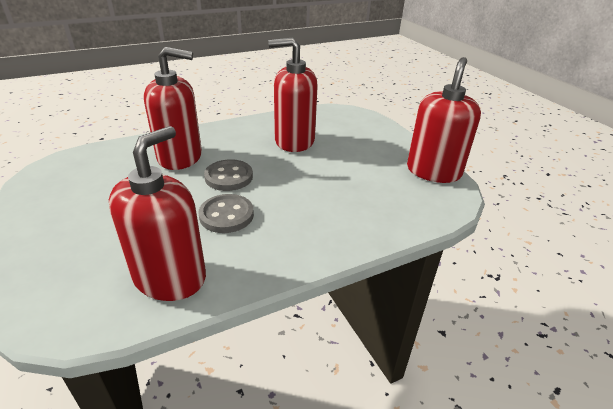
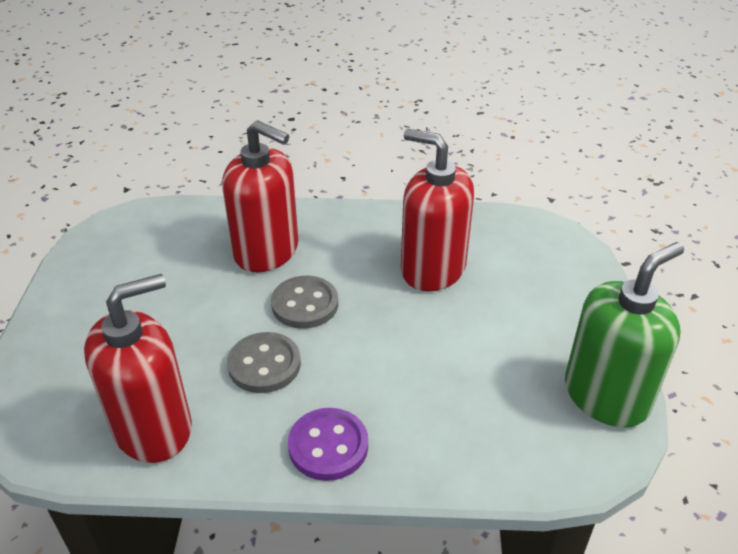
camera: 30 degrees right, 5 degrees up
red soap dispenser [407,57,481,183] -> green soap dispenser [565,242,684,427]
none -> purple button [288,408,368,481]

